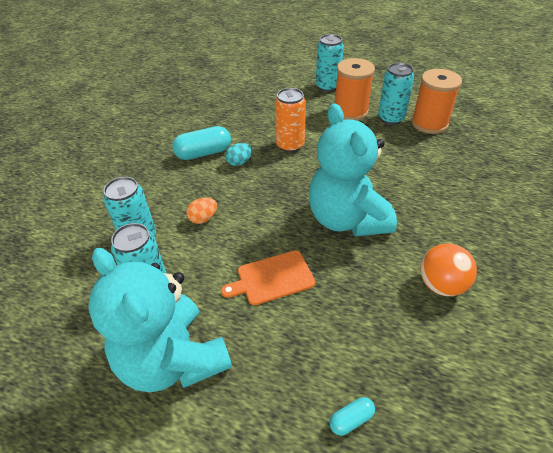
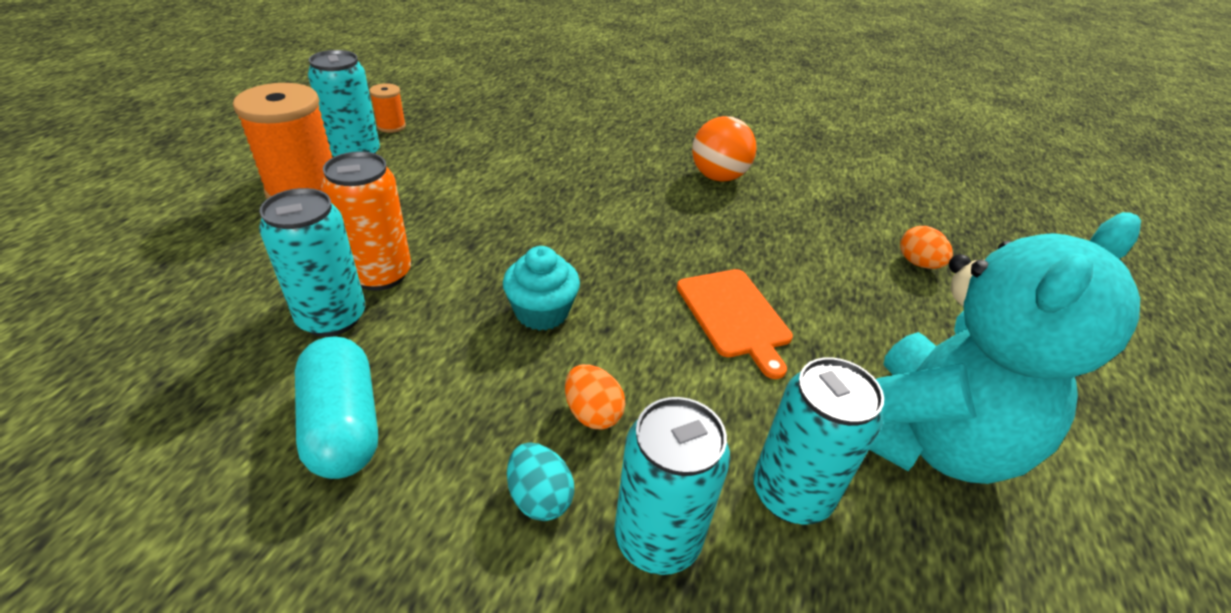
camera: 95 degrees left, 5 degrees down
turquoise egg [225,143,252,166] -> turquoise egg moved to [507,443,574,521]
turquoise teddy bear [309,103,397,237] -> none
turquoise can [316,34,344,92] -> turquoise can moved to [259,188,365,337]
turquoise capsule [329,397,375,436] -> orange egg [900,226,953,269]
orange spool [411,69,462,134] -> orange spool [369,83,406,133], size x0.47
none -> turquoise cupcake [503,246,580,330]

